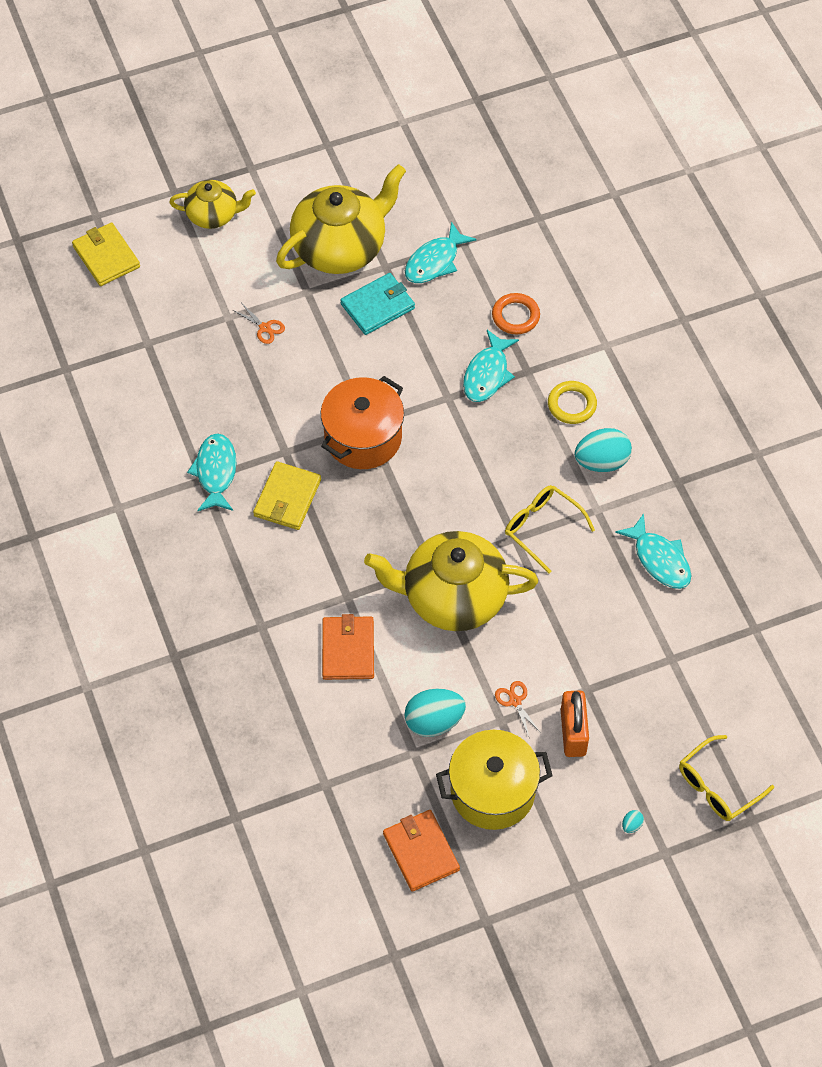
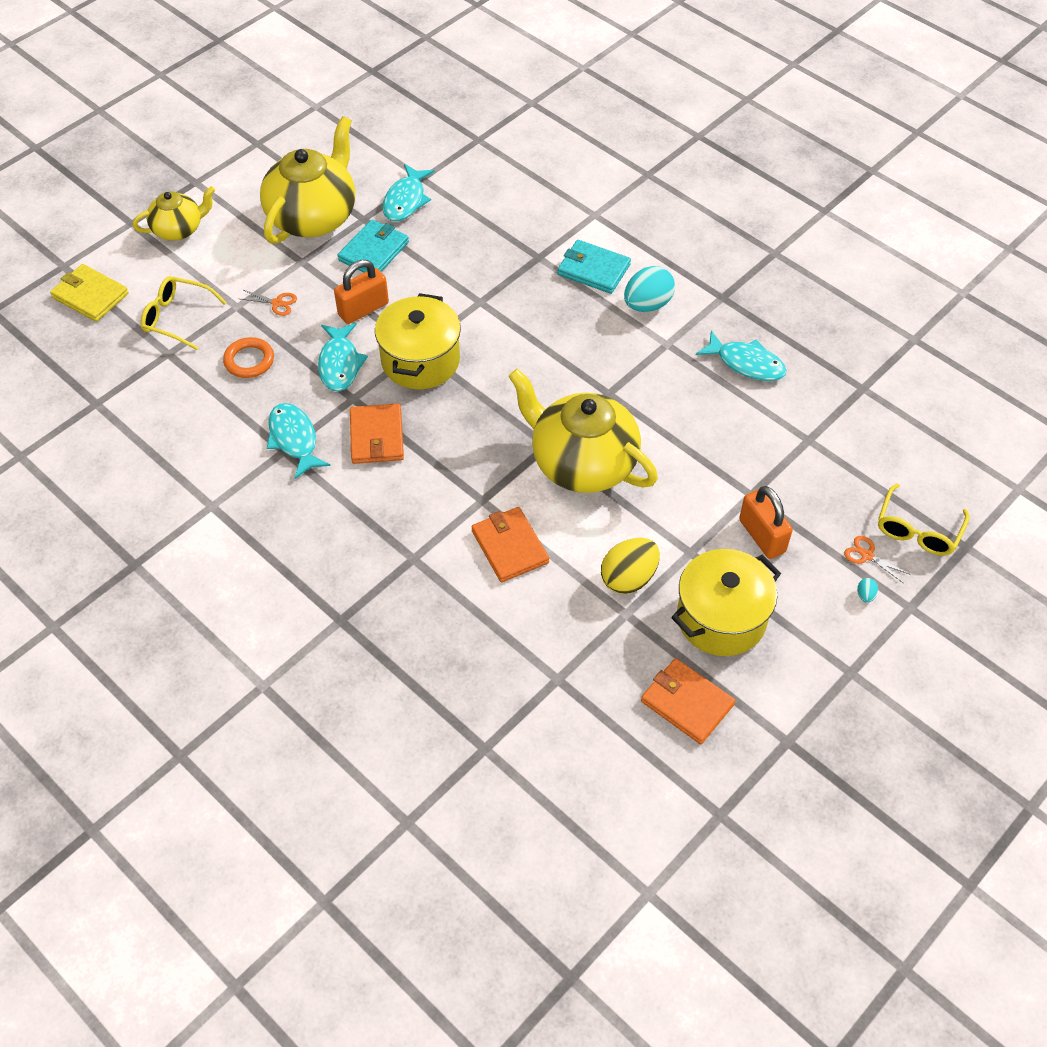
camera: 25 degrees left, 5 degrees down
yellow wallet [253,461,321,530] -> orange wallet [350,403,404,464]
orange pot [321,376,404,469] -> yellow pot [375,293,461,389]
yellow teapot [364,531,538,631] -> yellow teapot turned 60 degrees clockwise [508,369,658,493]
turquoise egg [404,689,466,737] -> yellow egg [601,538,660,594]
turquoise fish [463,330,519,402] -> turquoise fish moved to [318,323,368,392]
orange ring [492,293,540,334] -> orange ring moved to [223,337,274,378]
orange scissors [495,681,541,736] -> orange scissors moved to [844,536,909,583]
yellow glasses [505,485,595,573] -> yellow glasses moved to [141,276,227,350]
yellow ring [548,381,597,424] -> turquoise wallet [558,240,631,294]
none -> orange padlock [334,260,389,324]

